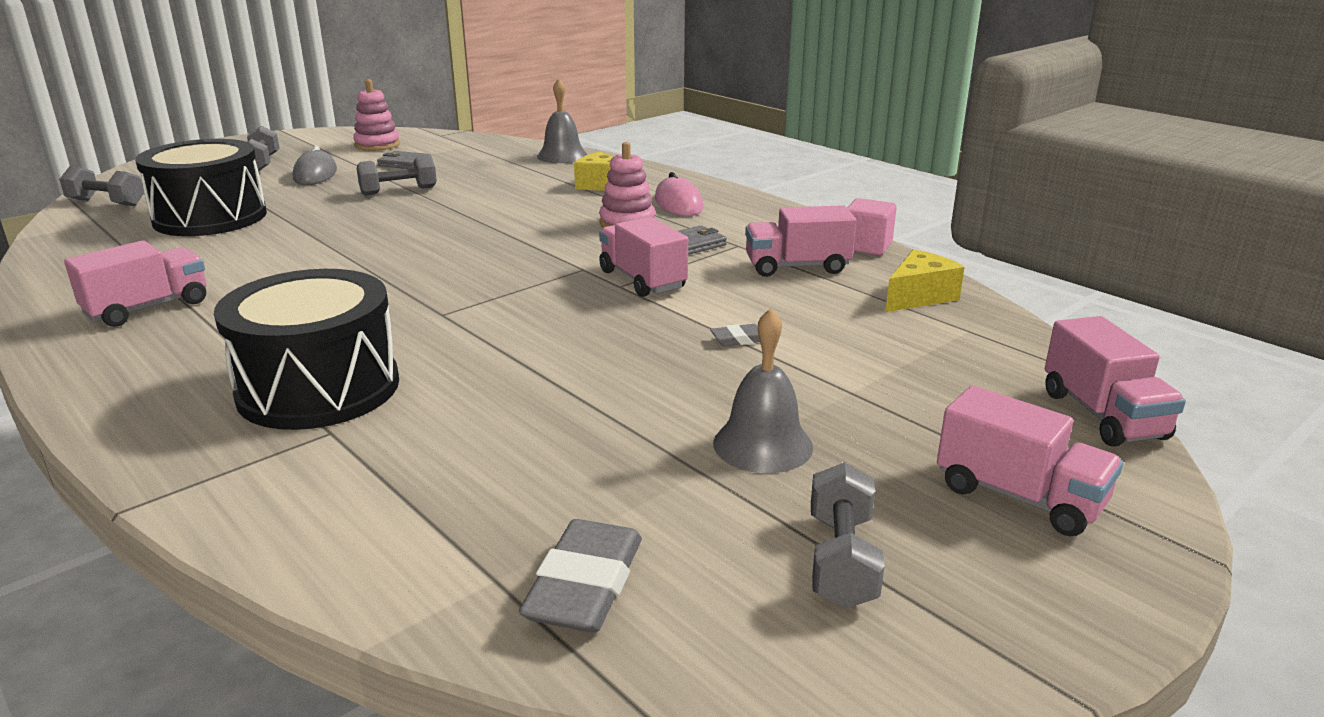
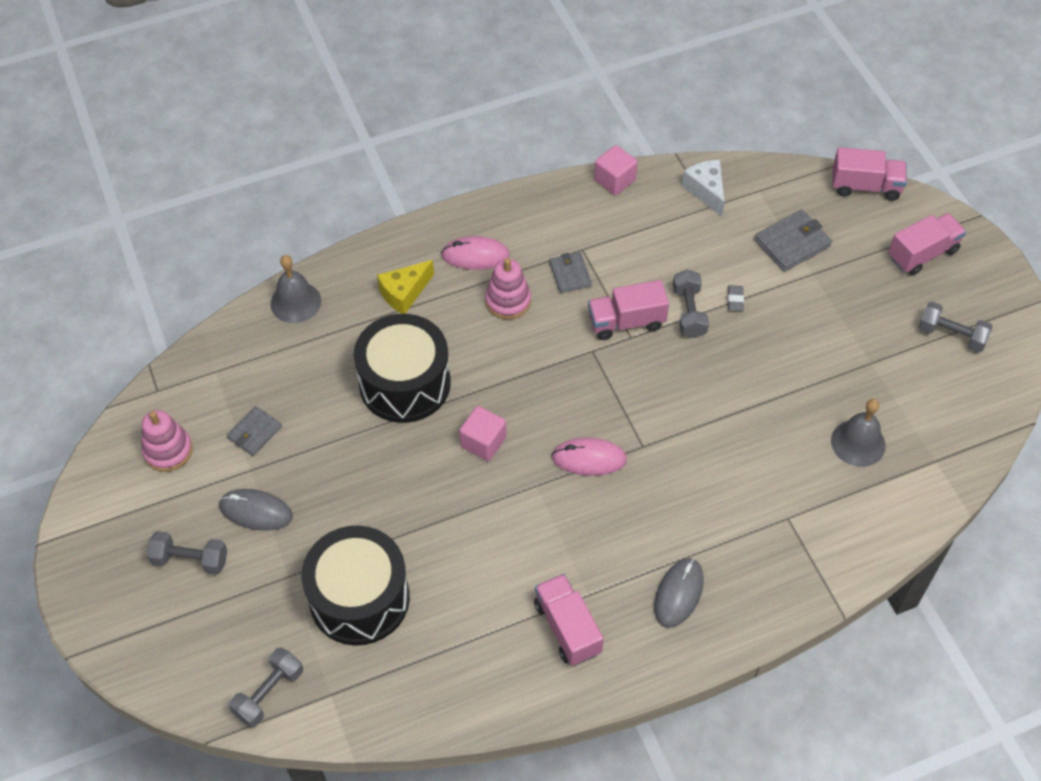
camera: 70 degrees left, 30 degrees up
black drum [214,269,399,430] -> black drum moved to [354,314,451,423]
grey dumbbell [357,154,437,196] -> grey dumbbell moved to [673,270,709,338]
grey eraser [519,519,642,633] -> none
grey bell [713,308,813,473] -> grey bell moved to [831,399,886,467]
pink truck [745,205,856,277] -> none
yellow cheese [885,249,965,312] -> white cheese [682,160,725,217]
none -> pink cube [459,406,506,461]
none -> pink mouse [551,438,627,476]
none -> grey mouse [654,558,704,628]
none -> grey wallet [754,210,832,272]

